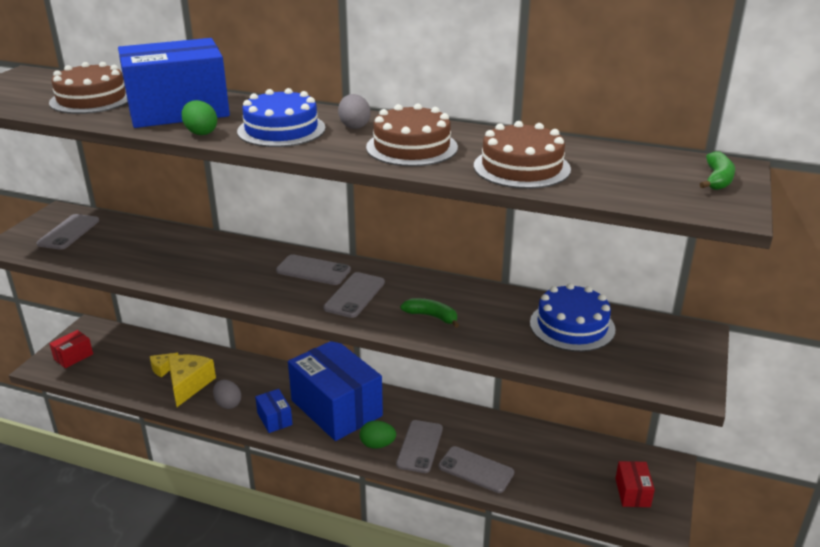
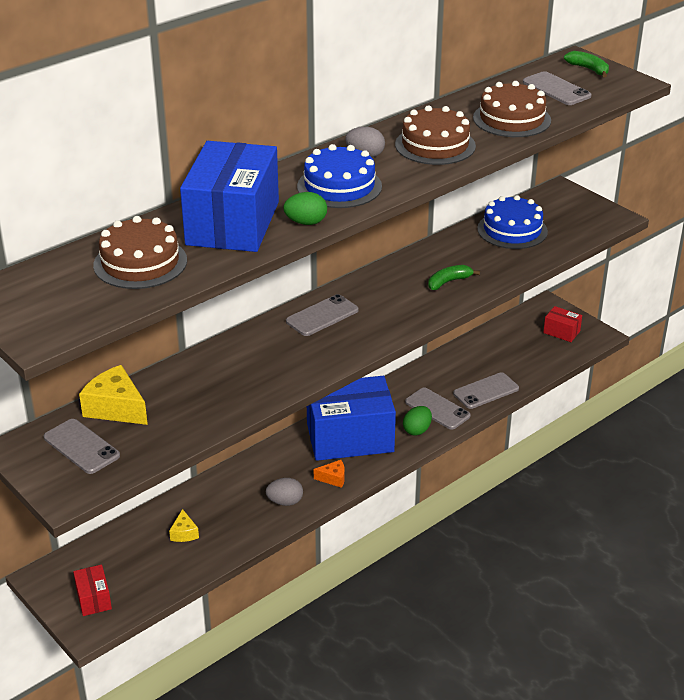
camera: 60 degrees left, 5 degrees up
yellow cheese [168,354,216,407] -> yellow cheese moved to [79,365,148,425]
blue box [255,389,293,433] -> orange cheese [314,460,345,488]
grey phone [323,272,385,318] -> grey phone moved to [523,71,591,105]

